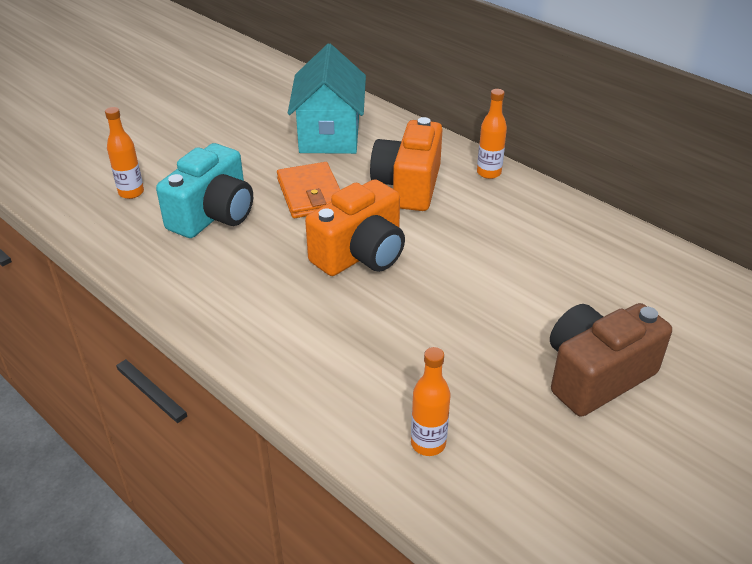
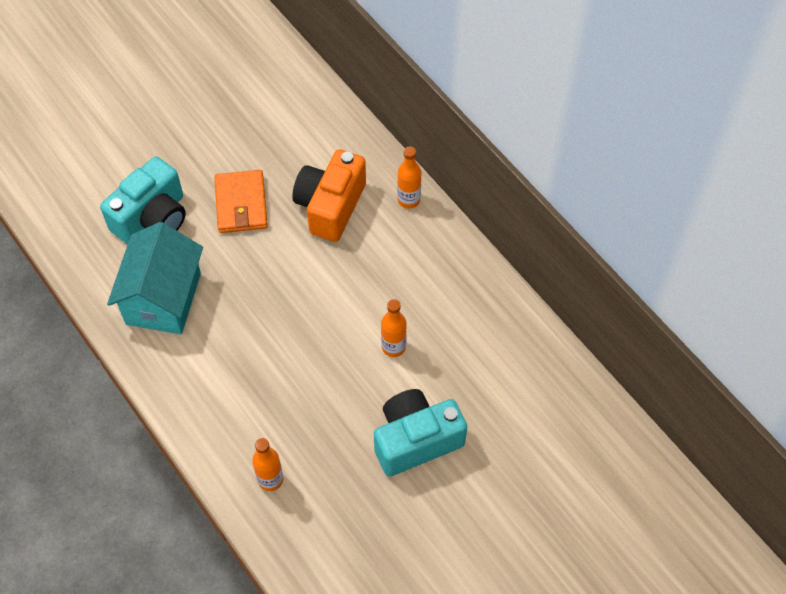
camera: 10 degrees right, 20 degrees up
orange bottle [105,107,144,199] -> orange bottle moved to [381,299,407,357]
turquoise house [288,44,366,154] -> turquoise house moved to [107,222,203,334]
orange camera [305,179,405,276] -> none
brown camera [550,303,672,417] -> turquoise camera [374,389,467,477]

